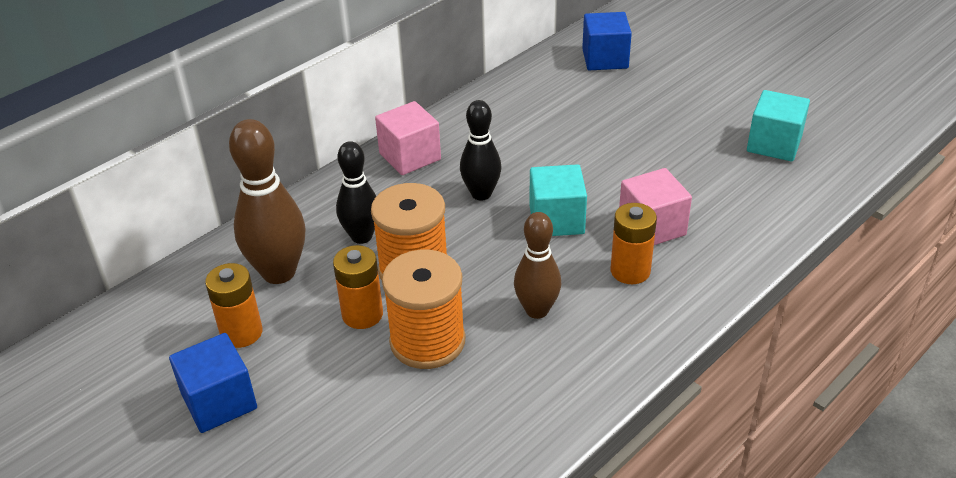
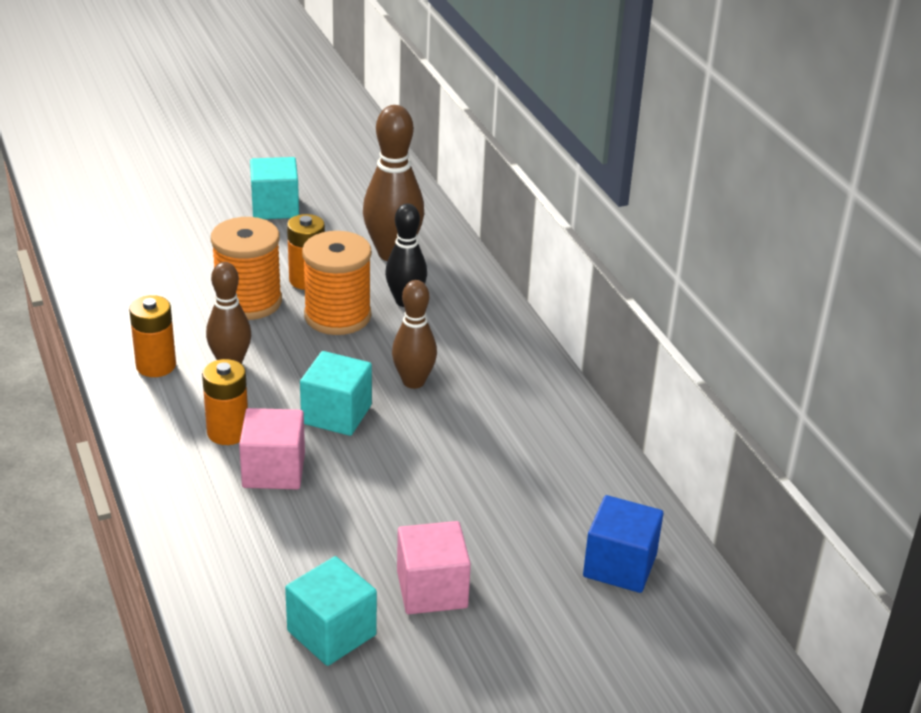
camera: 110 degrees right, 5 degrees down
blue cube [169,333,257,433] -> turquoise cube [250,157,299,219]
orange battery [205,263,262,348] -> orange battery moved to [129,295,176,377]
pink cube [375,101,441,175] -> pink cube moved to [397,521,471,614]
black bowling pin [460,100,502,201] -> brown bowling pin [392,280,437,389]

